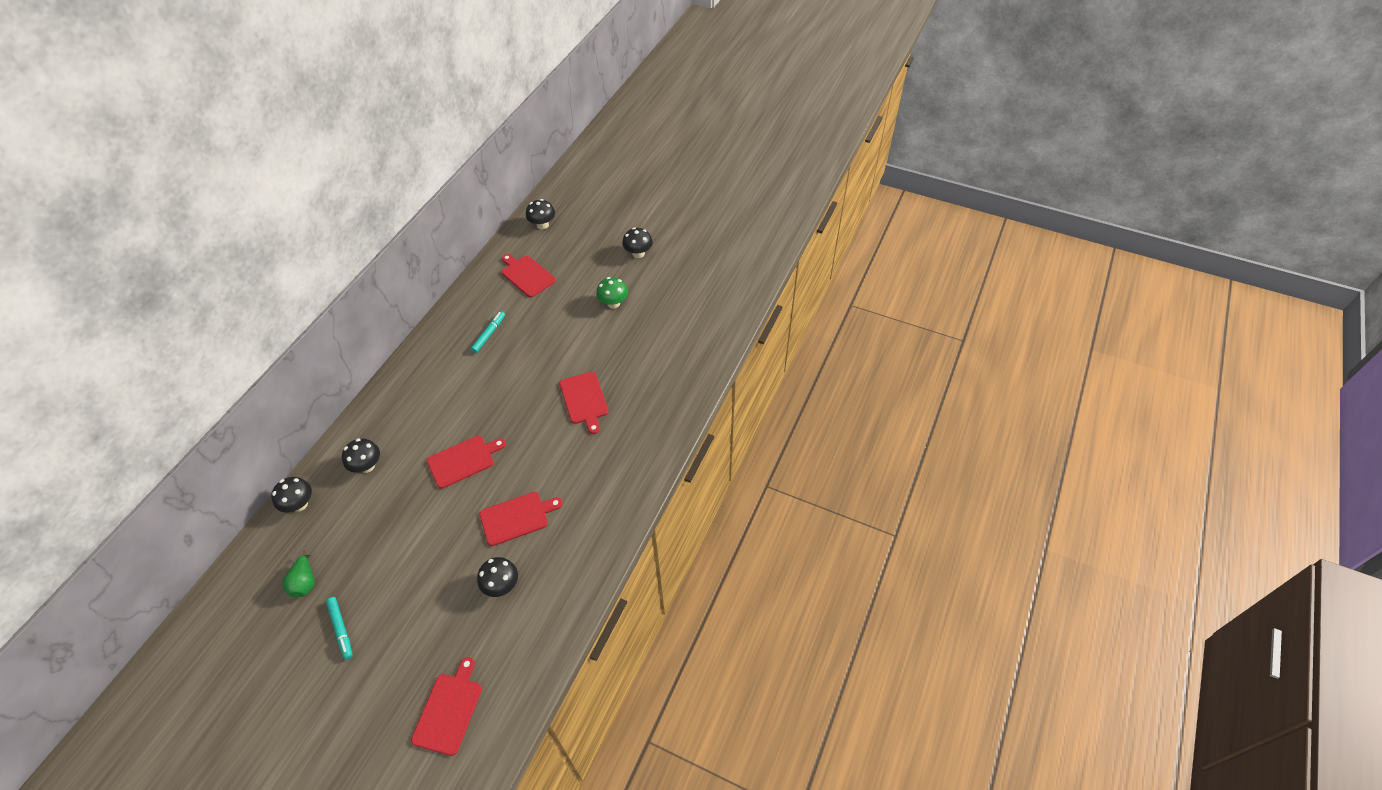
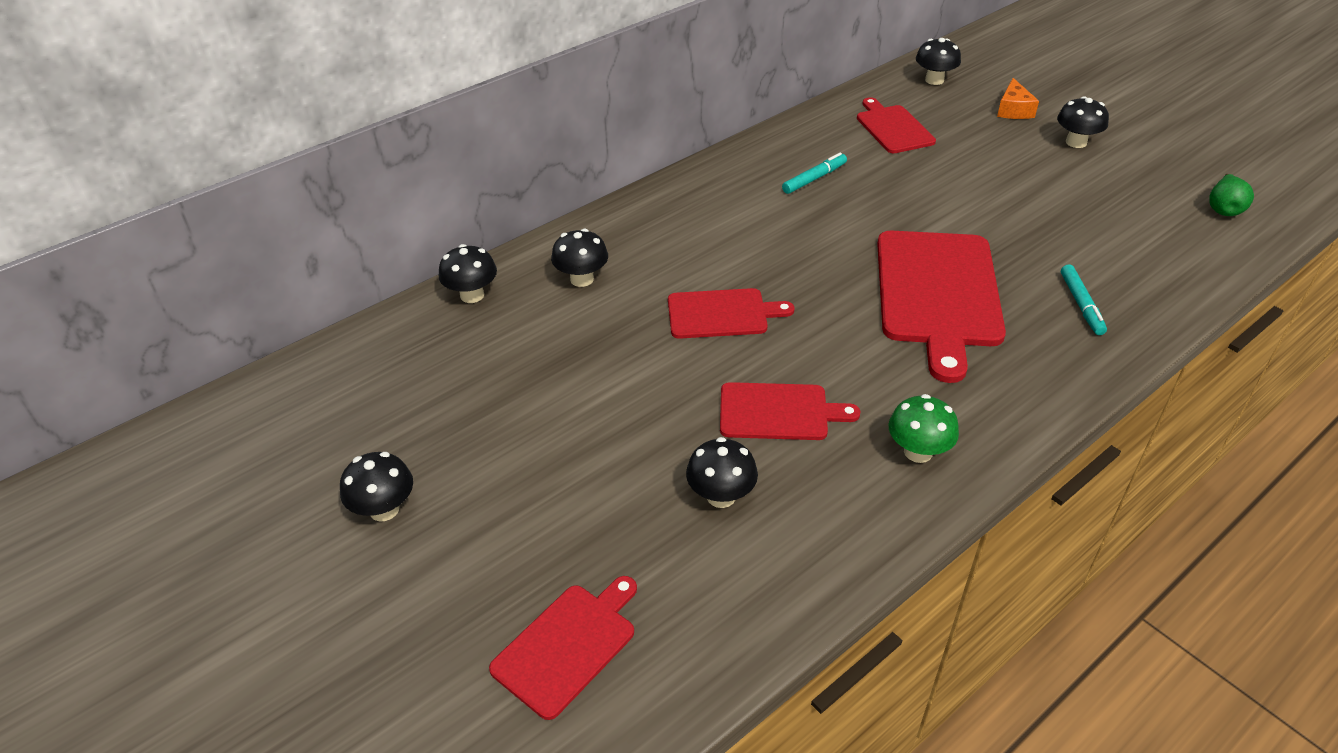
camera: 25 degrees right, 10 degrees down
green pear [282,550,315,597] -> green pear moved to [1209,174,1254,216]
turquoise marker [326,597,353,660] -> turquoise marker moved to [1061,264,1107,335]
red cutting board [559,372,609,434] -> red cutting board [877,231,1006,383], size x1.79
green mushroom [596,277,628,309] -> green mushroom moved to [888,394,959,463]
none -> black mushroom [340,452,413,522]
none -> orange cheese [997,78,1039,119]

